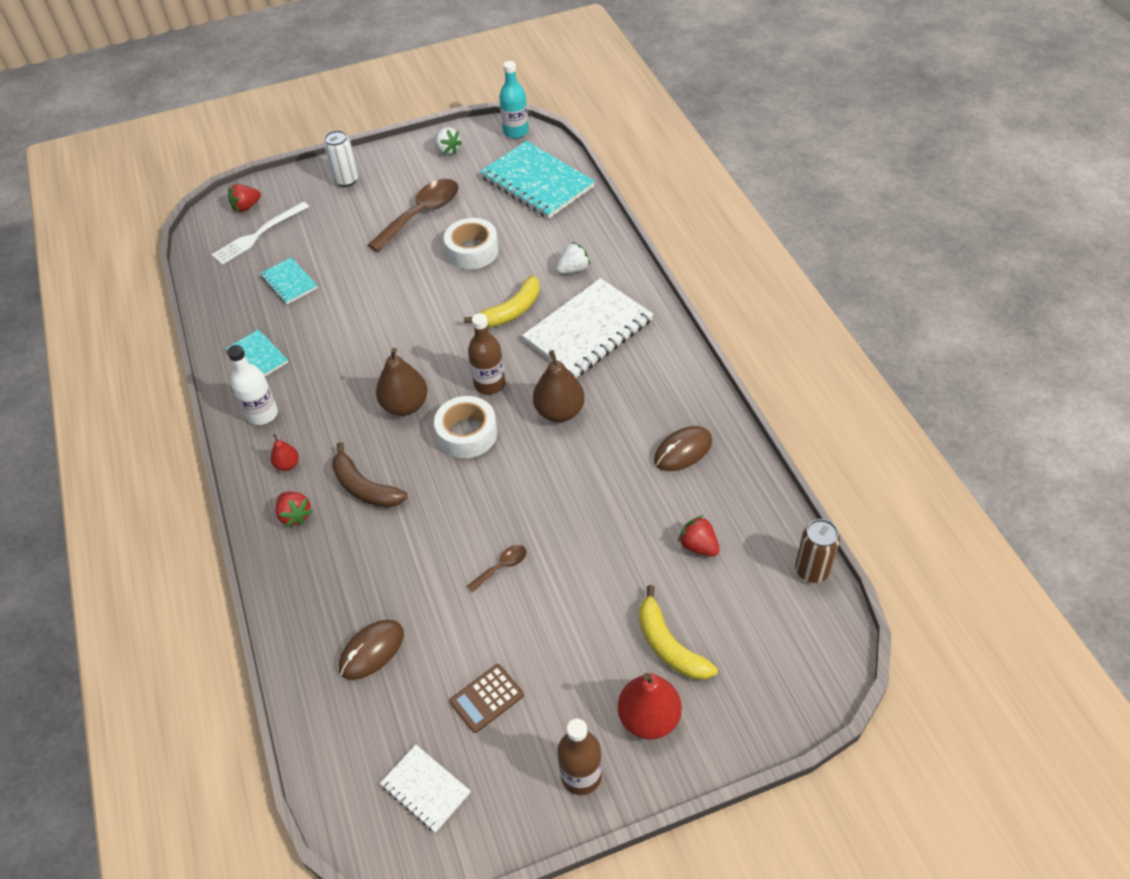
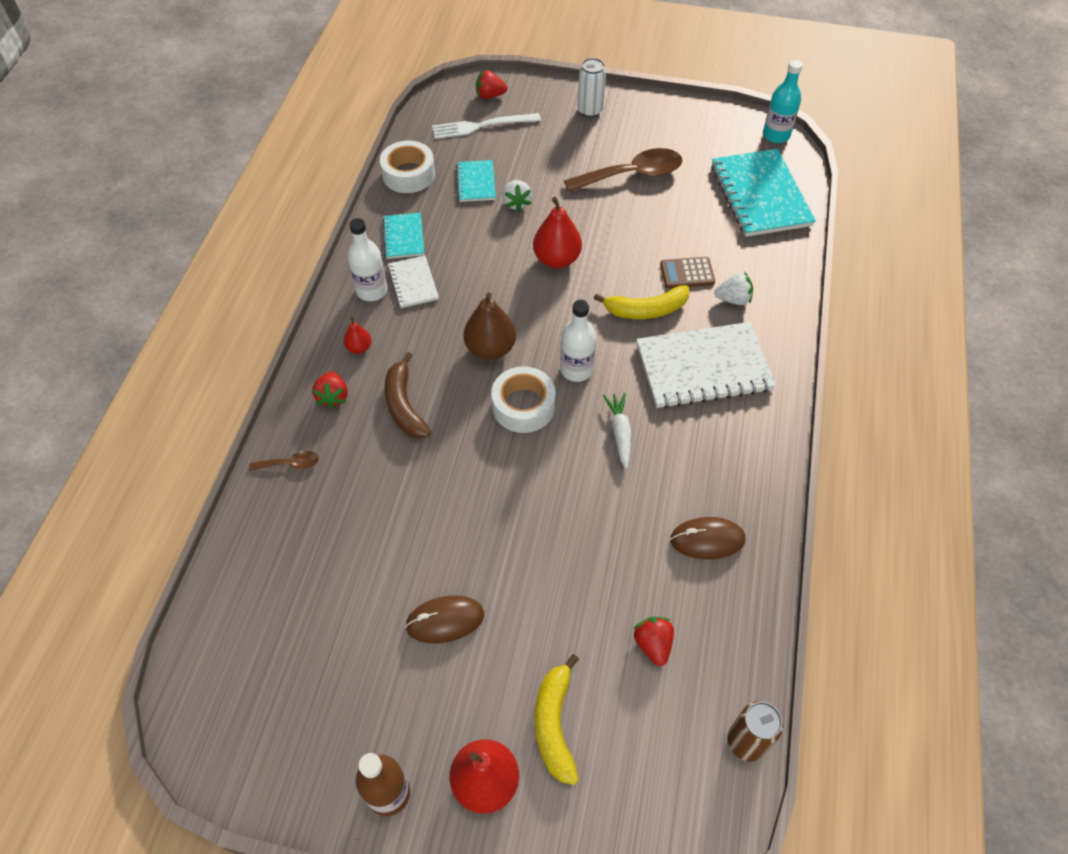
camera: 30 degrees right, 5 degrees up
brown mouse [339,620,404,680] -> brown mouse moved to [405,596,484,643]
white notebook [380,745,470,833] -> white notebook moved to [387,255,439,308]
white strawberry [434,127,462,154] -> white strawberry moved to [502,180,532,212]
white tape [444,218,499,269] -> white tape moved to [380,140,435,193]
brown calculator [450,664,524,733] -> brown calculator moved to [660,257,715,289]
brown spoon [467,545,527,592] -> brown spoon moved to [249,451,319,471]
brown bottle [468,313,505,395] -> white bottle [560,300,596,382]
brown pear [533,350,585,422] -> white carrot [603,393,631,469]
none -> red pear [533,197,582,269]

